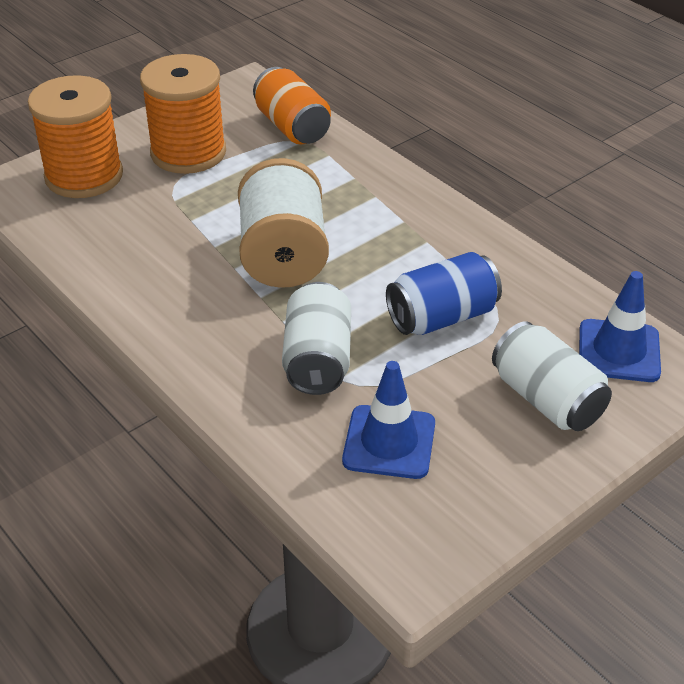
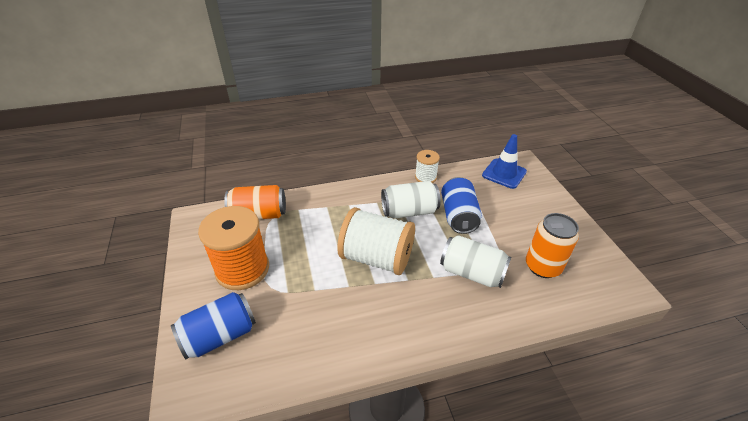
camera: 65 degrees left, 0 degrees up
orange spool [28,75,123,198] -> blue can [171,292,256,359]
blue traffic cone [342,361,435,479] -> orange can [526,213,579,278]
white can [492,321,612,431] -> white can moved to [381,181,441,219]
none -> white spool [415,150,440,183]

